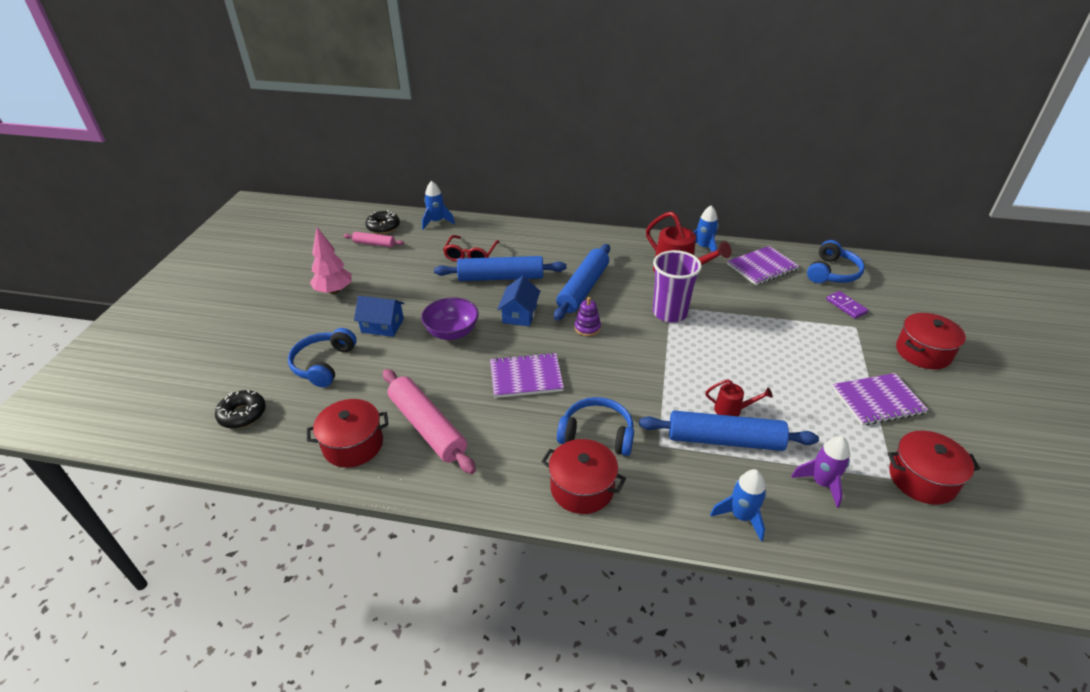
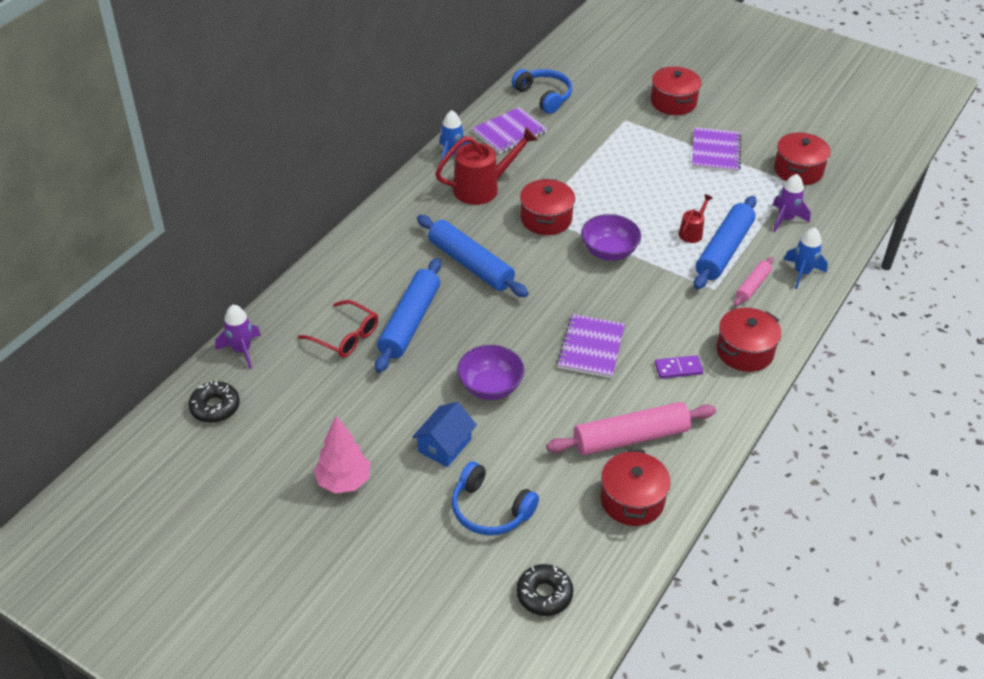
camera: 70 degrees left, 5 degrees up
pink rolling pin [343,232,404,247] -> pink rolling pin moved to [734,257,774,306]
blue rocket [422,181,455,229] -> purple rocket [215,305,261,369]
blue house [497,276,540,326] -> none
blue headphones [557,397,634,456] -> none
purple stacking toy [575,297,601,336] -> none
purple cup [653,250,702,323] -> red pot [520,179,575,235]
purple notebook [727,246,799,285] -> purple notebook turned 60 degrees clockwise [472,107,547,154]
purple domino [826,291,868,319] -> purple domino moved to [655,355,704,379]
none -> purple bowl [581,214,641,261]

